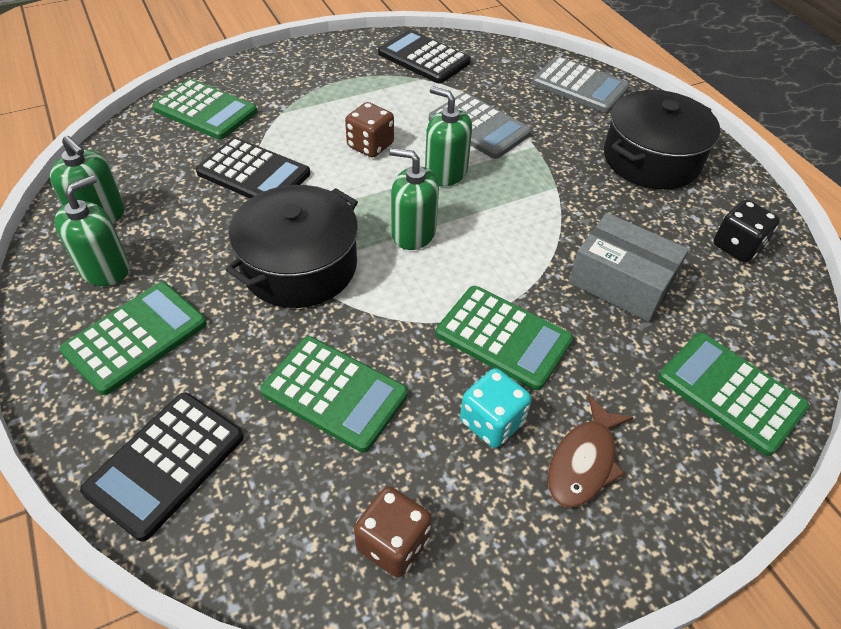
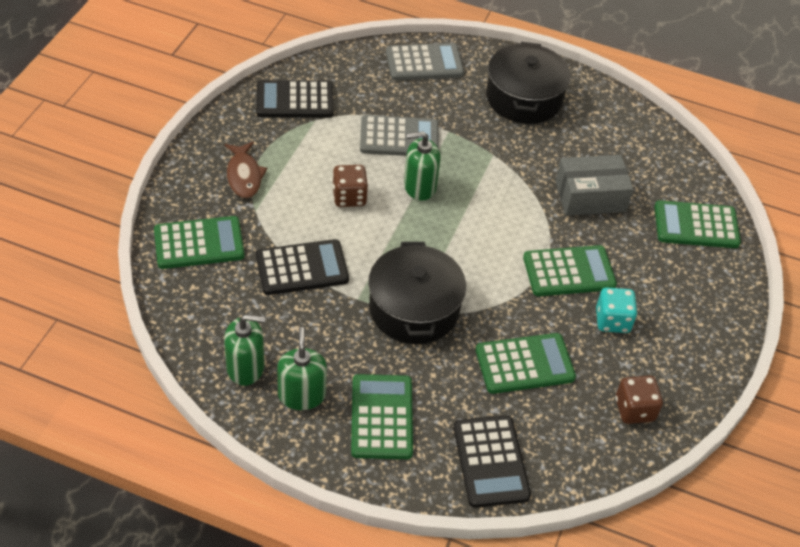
camera: 45 degrees left, 0 degrees up
green soap dispenser [390,148,439,250] -> none
brown fish [548,395,634,508] -> brown fish moved to [224,142,267,198]
black dice [713,200,780,262] -> none

